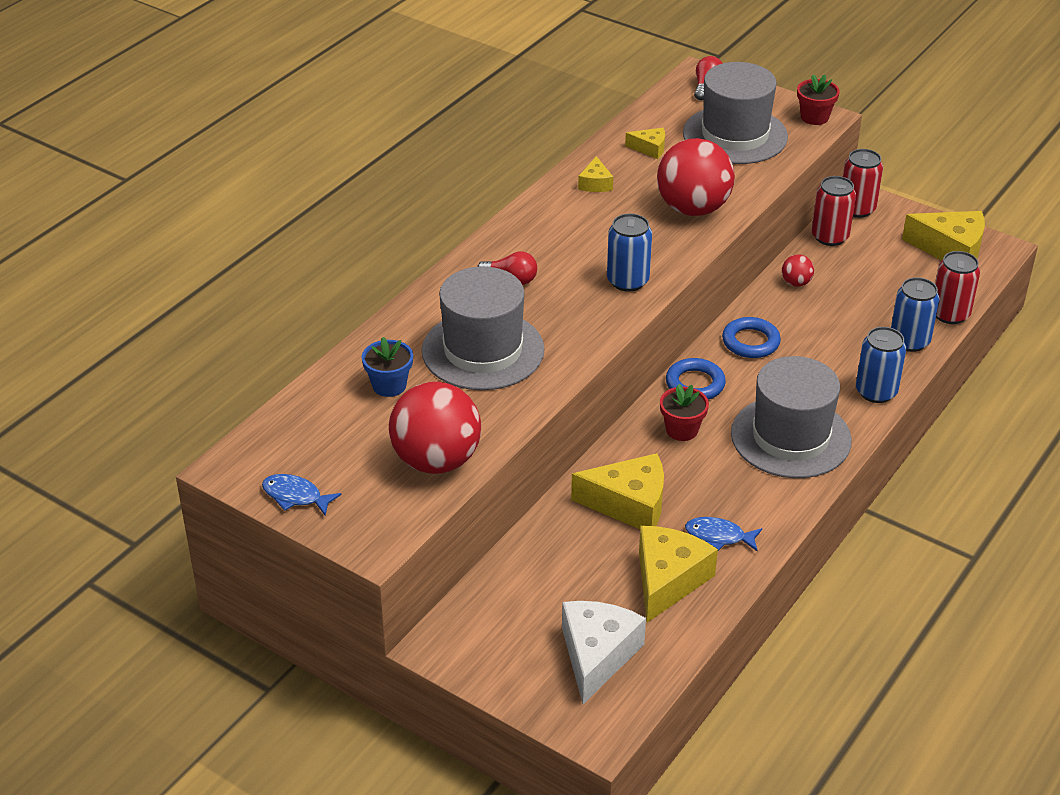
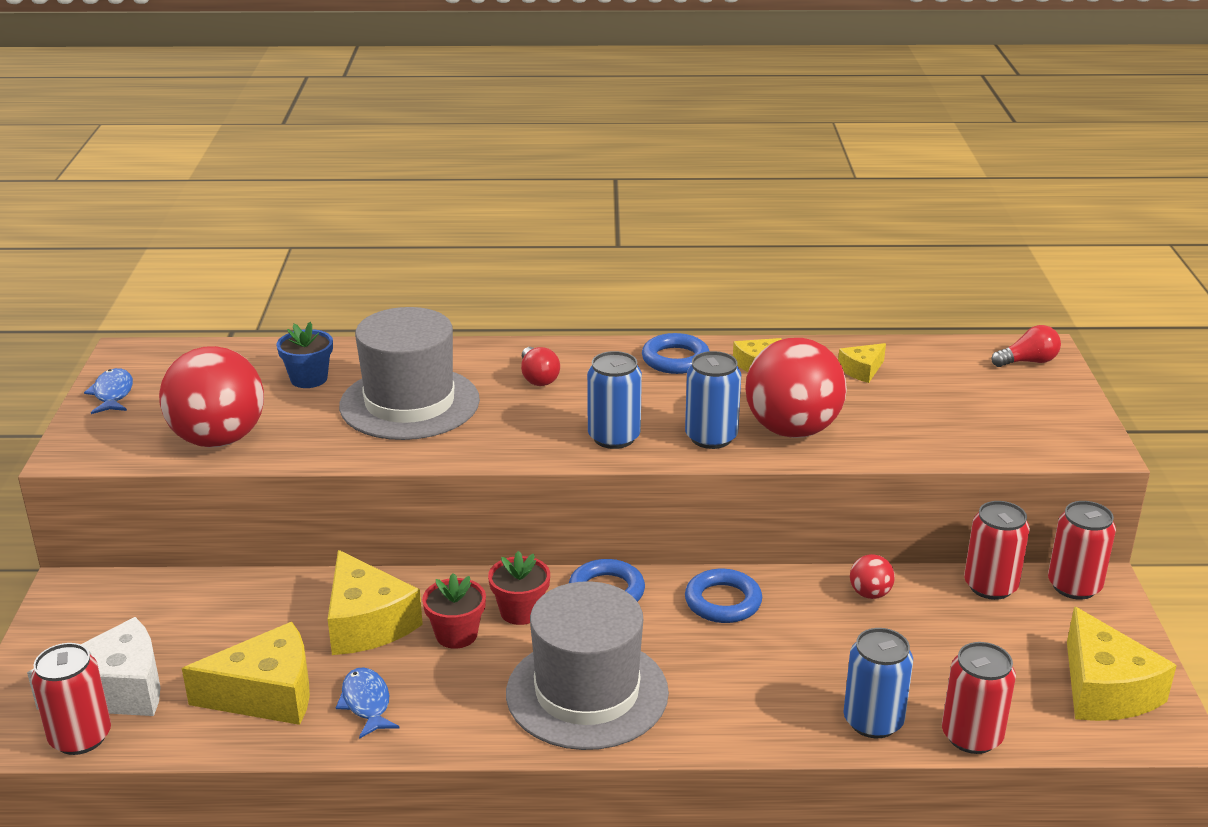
camera: 55 degrees right, 10 degrees down
yellow cheese [625,128,665,159] -> yellow cheese turned 75 degrees clockwise [838,343,886,383]
grey hat [683,62,788,164] -> none
red flower pot [797,74,840,125] -> red flower pot moved to [422,573,486,649]
blue can [856,327,906,403] -> blue can moved to [685,351,741,449]
none -> red can [31,643,111,755]
none -> blue ring [642,333,709,374]

